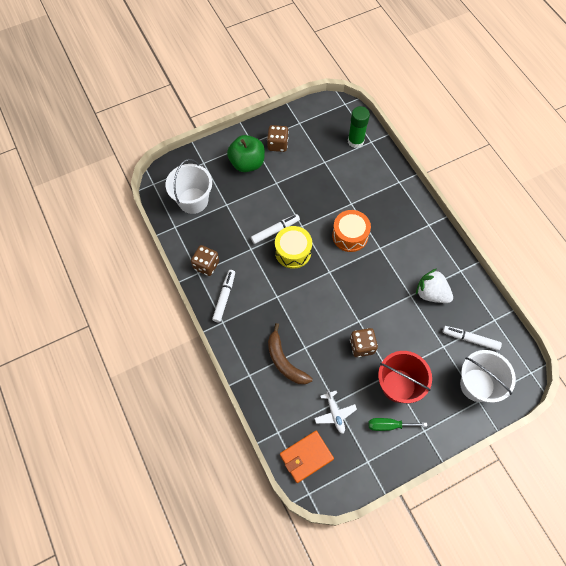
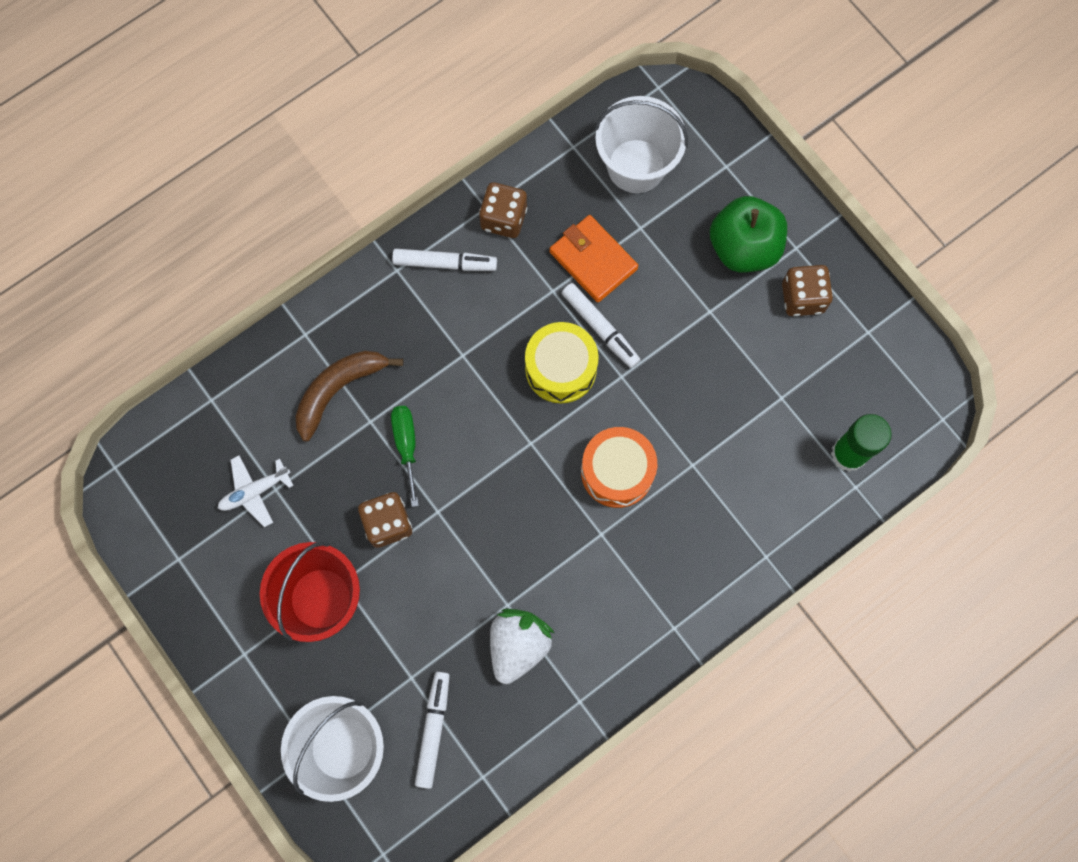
camera: 80 degrees right, 10 degrees up
orange wallet [280,431,334,483] -> orange wallet moved to [550,215,638,302]
green screwdriver [369,418,427,431] -> green screwdriver moved to [391,406,419,507]

